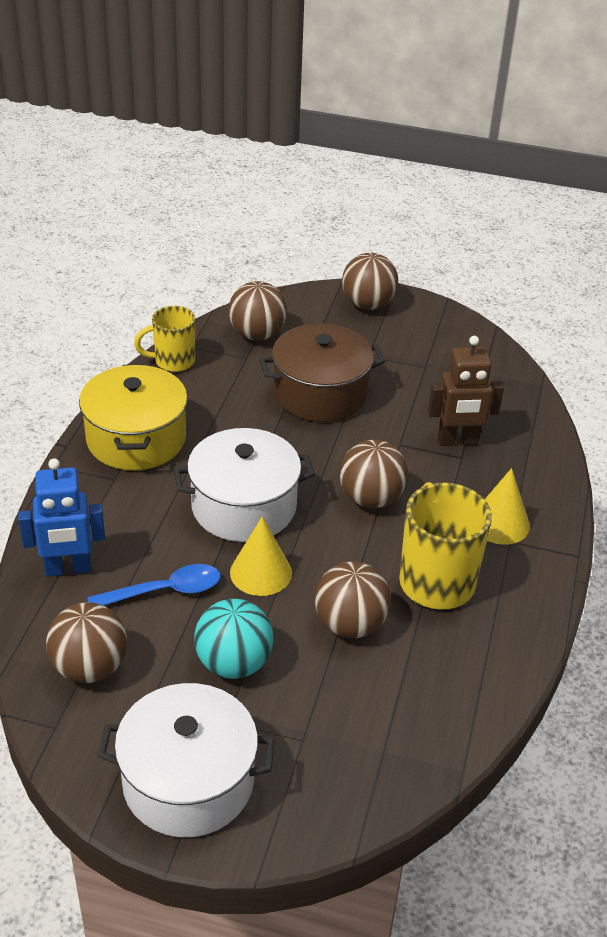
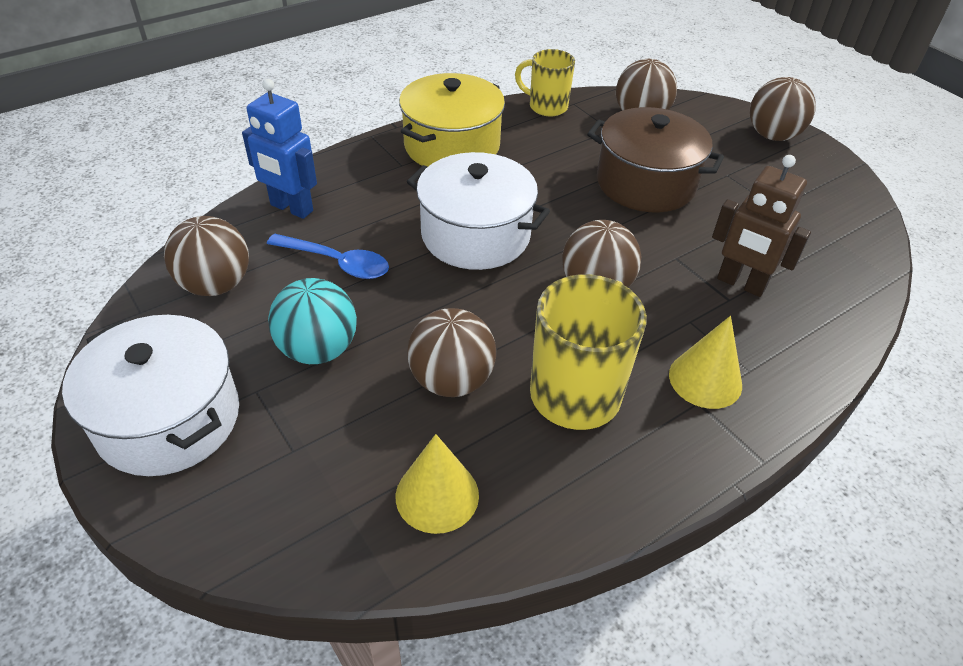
camera: 40 degrees right, 5 degrees up
yellow cone [230,517,292,596] -> yellow cone moved to [396,434,479,534]

